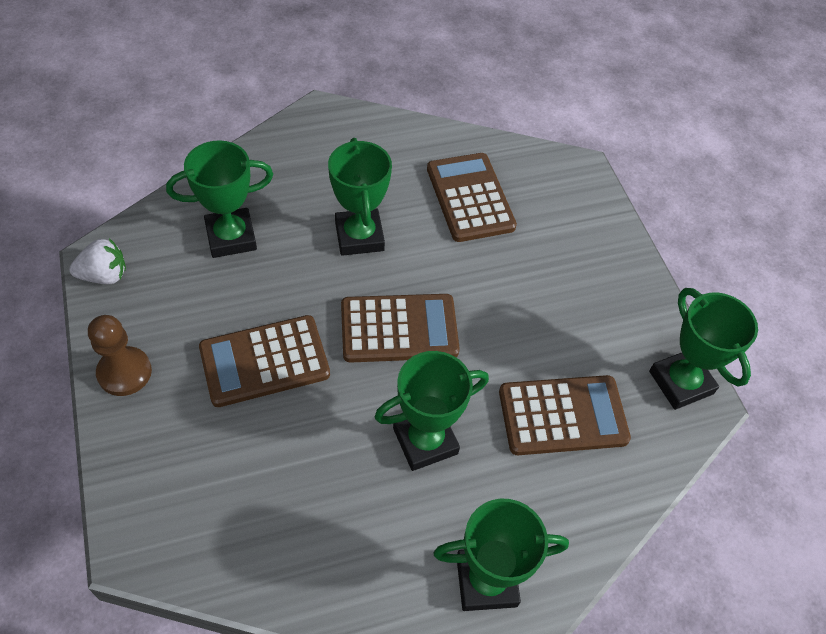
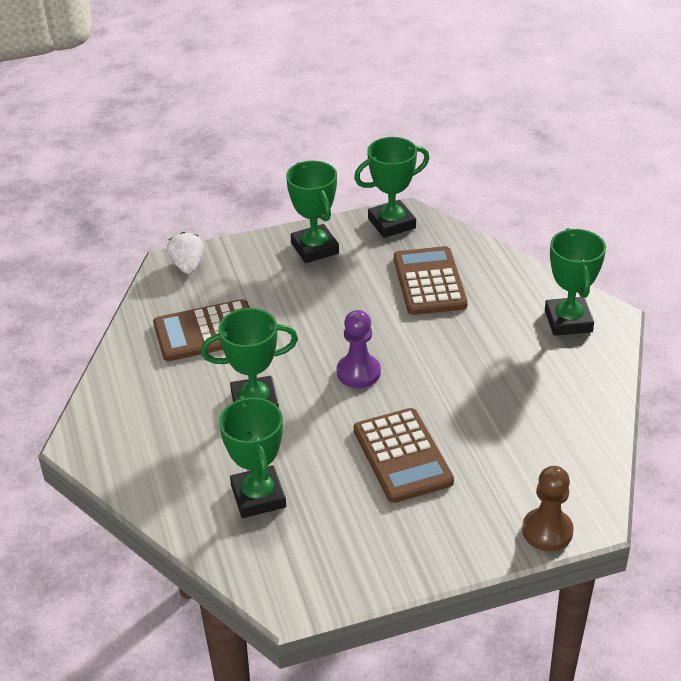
camera: 85 degrees left, 15 degrees down
white strawberry [69,238,126,284] -> white strawberry moved to [166,232,204,274]
brown pawn [88,315,152,396] -> brown pawn moved to [522,466,574,551]
brown calculator [341,294,460,363] -> purple pawn [337,310,381,388]
green trophy [375,351,489,471] -> green trophy moved to [286,161,339,263]

